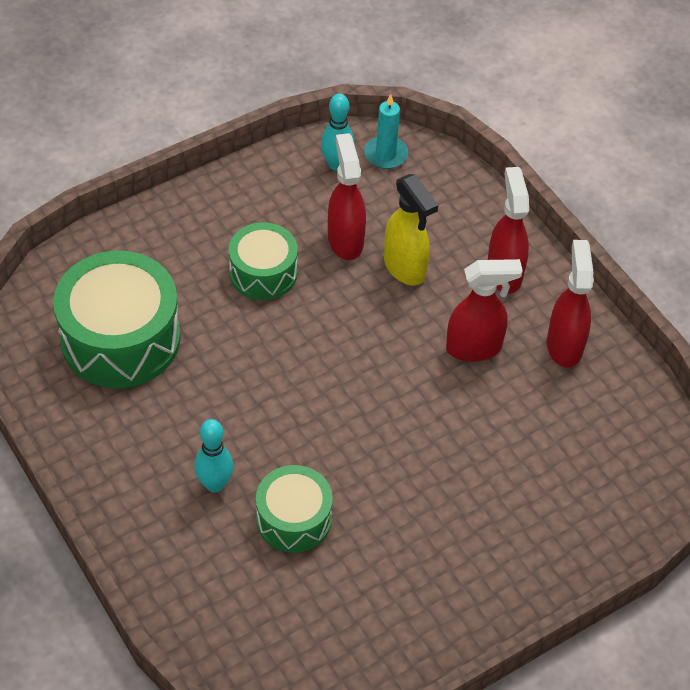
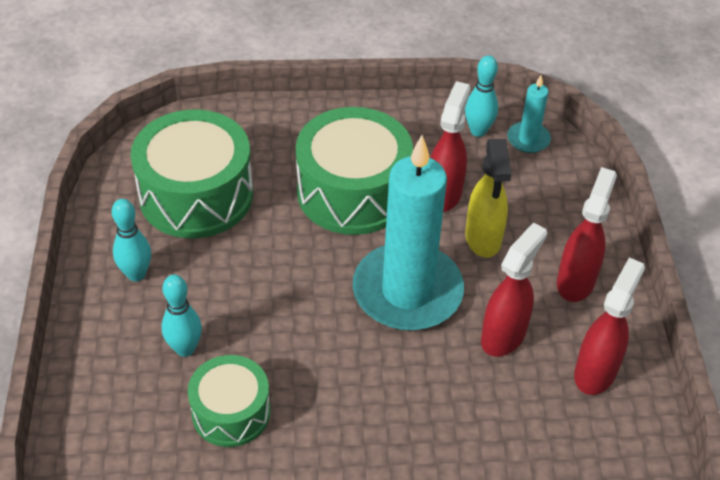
camera: 30 degrees right, 5 degrees down
green drum [229,222,298,300] -> green drum [296,107,413,235], size x1.69
red spray bottle [446,259,523,362] -> red spray bottle turned 75 degrees counterclockwise [481,222,547,357]
none -> turquoise bowling pin [112,199,151,281]
none -> turquoise candle [353,135,464,331]

